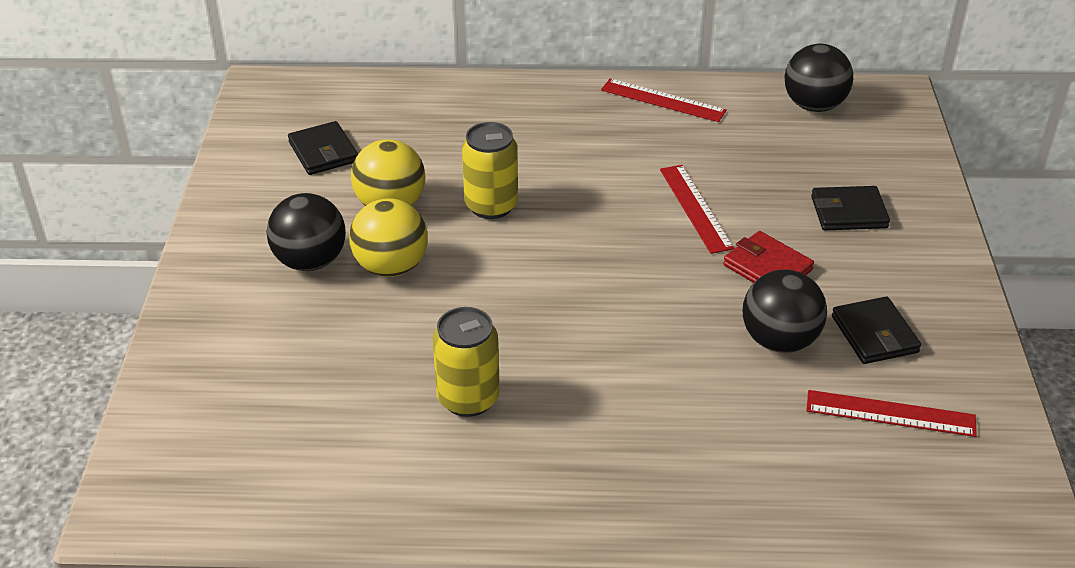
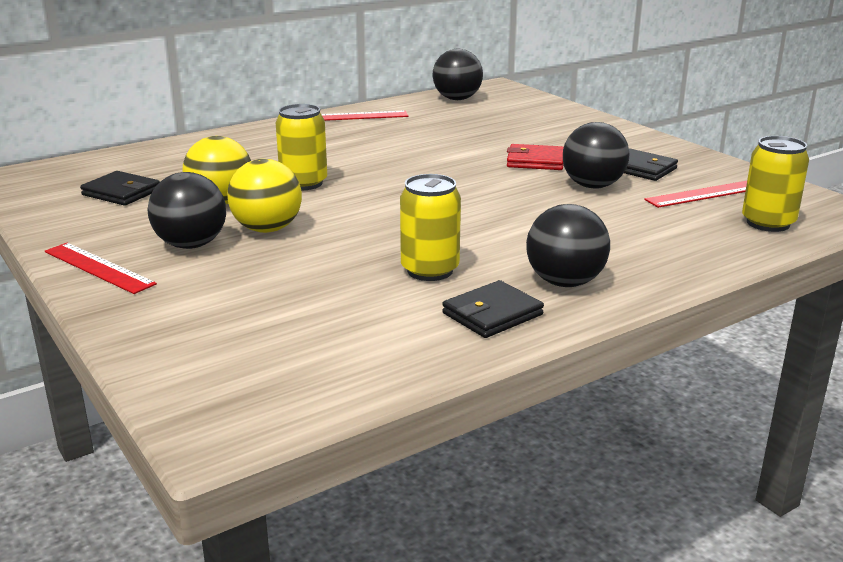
camera: 35 degrees left, 15 degrees down
red ruler [660,165,734,254] -> red ruler moved to [45,243,157,294]
black wallet [811,186,890,231] -> black wallet moved to [442,280,544,338]
none -> black ball [526,204,610,287]
none -> yellow can [742,136,809,232]

